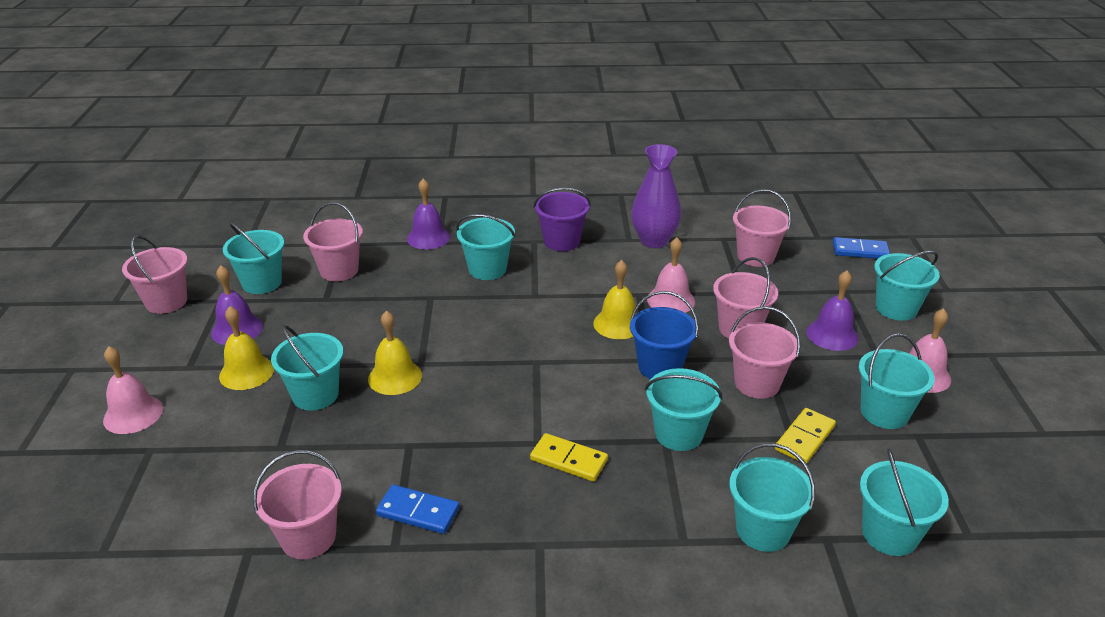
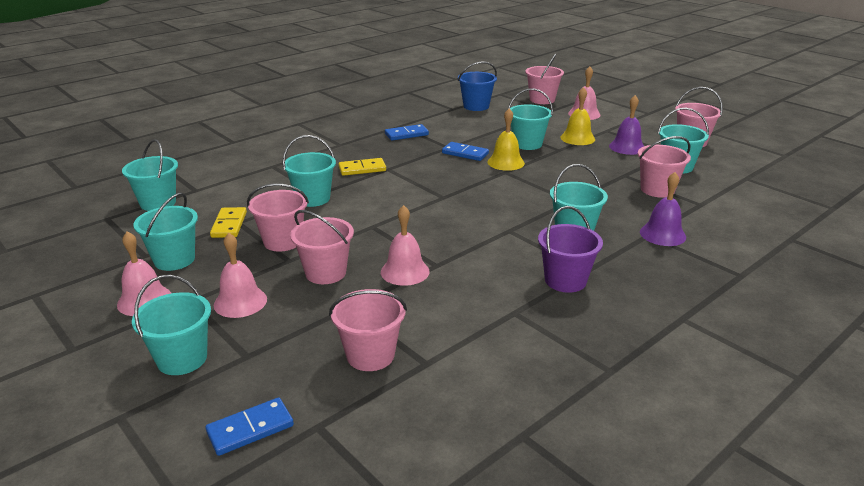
camera: 140 degrees right, 5 degrees down
pink bucket [253,450,342,559] -> pink bucket moved to [525,53,564,104]
yellow bell [593,260,637,339] -> none
blue bucket [630,291,699,379] -> blue bucket moved to [458,61,497,111]
purple vase [631,144,681,248] -> none
turquoise bucket [729,443,815,552] -> none
purple bell [806,271,859,351] -> pink bell [214,233,267,318]
none -> blue domino [442,142,489,161]

